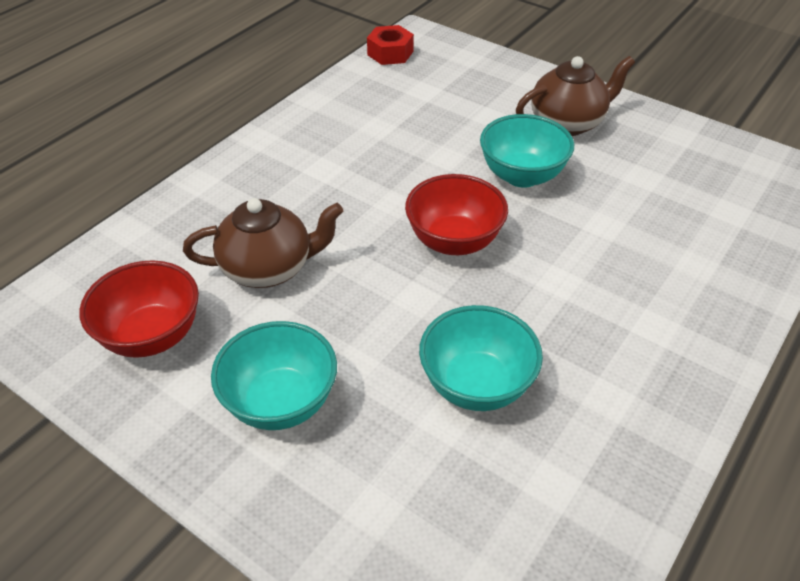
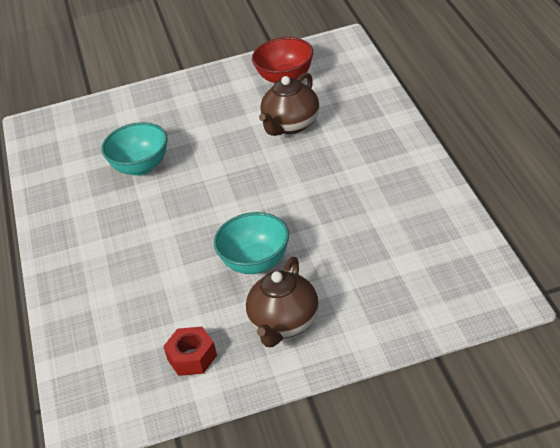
camera: 135 degrees right, 5 degrees down
turquoise bowl [211,321,337,430] -> none
red nut [367,25,414,65] -> red nut moved to [163,327,217,376]
red bowl [405,174,508,255] -> none

